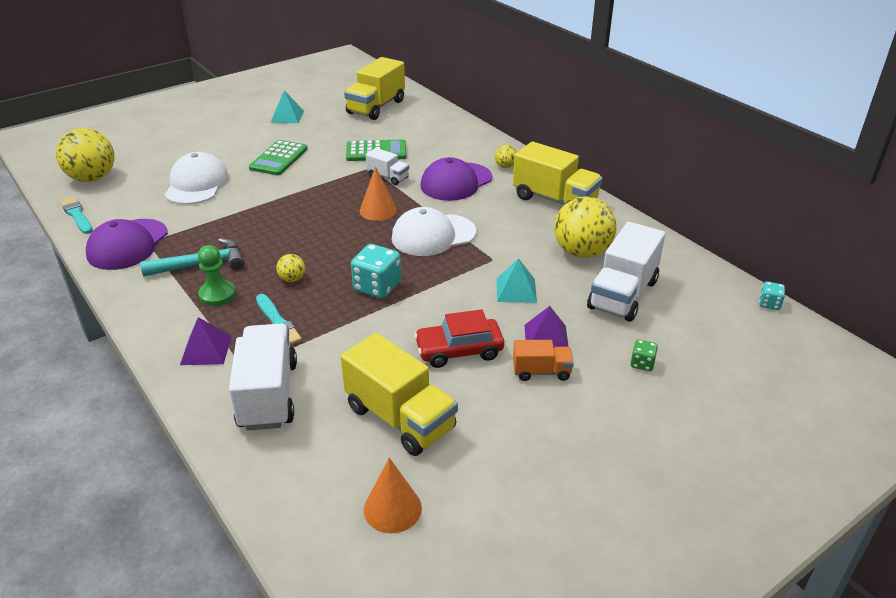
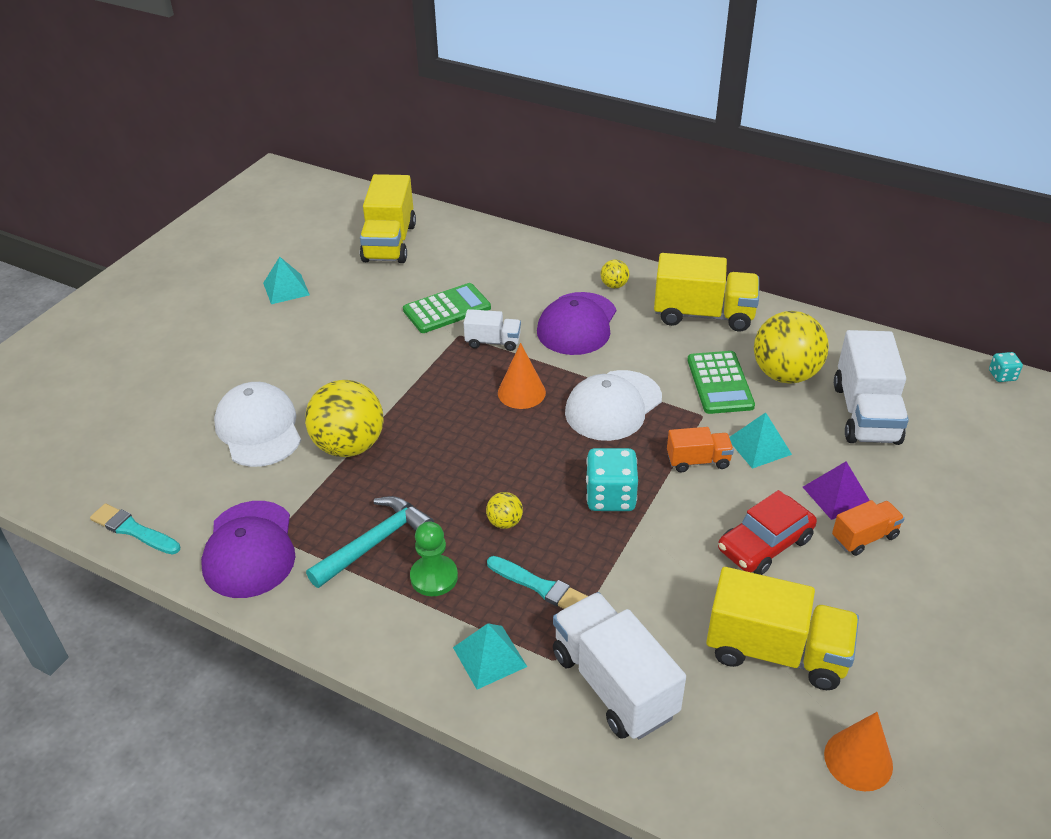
camera: 25 degrees left, 5 degrees up
yellow ball [56,128,114,182] -> yellow ball moved to [305,380,384,457]
purple pyramid [180,317,231,365] -> turquoise pyramid [453,623,527,689]
green calculator [249,140,308,175] -> green calculator moved to [687,351,755,414]
green dice [630,339,658,371] -> none
none -> orange truck [667,427,734,472]

